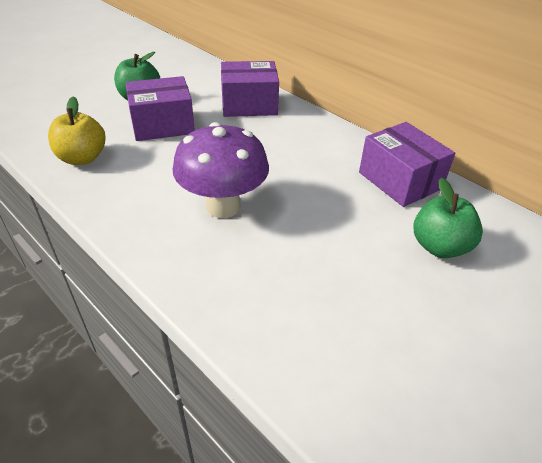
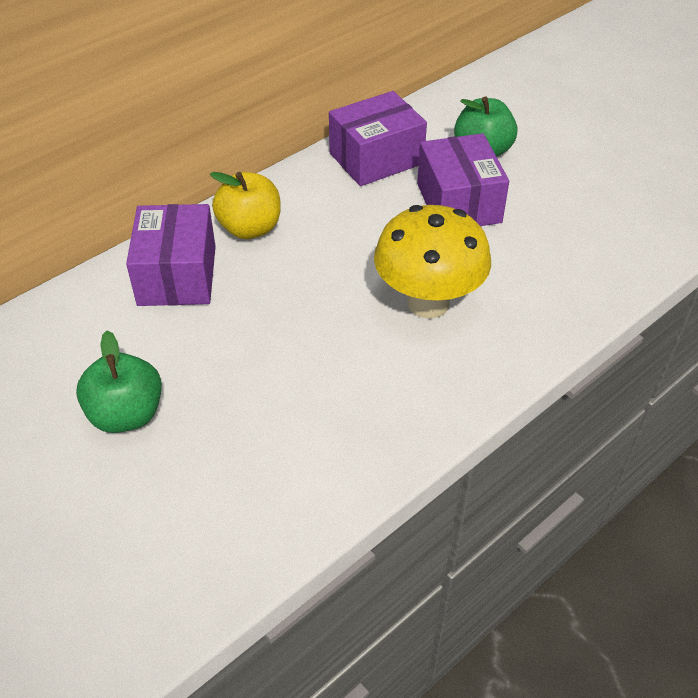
camera: 85 degrees left, 5 degrees up
yellow apple [48,97,105,165] -> yellow apple moved to [210,172,280,239]
purple box [126,76,195,141] -> purple box moved to [417,133,509,226]
purple mushroom [173,122,269,218] -> yellow mushroom [374,205,491,319]

